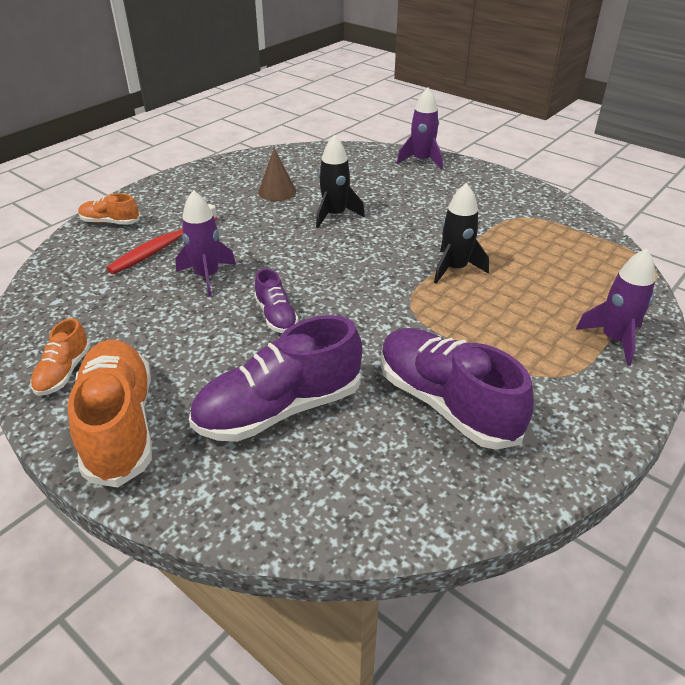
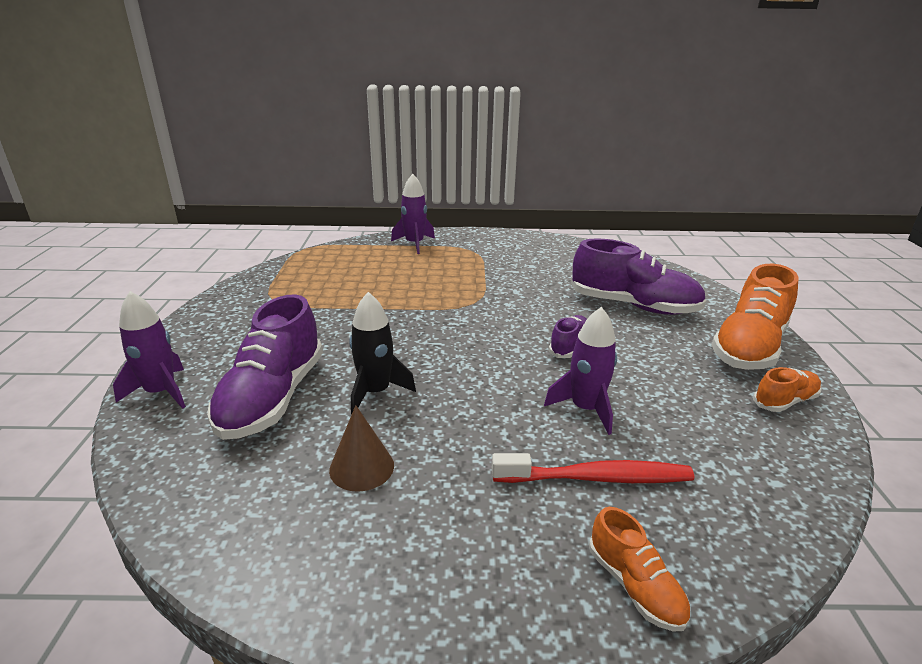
camera: 130 degrees left, 10 degrees down
purple shoe [380,328,534,450] -> purple shoe moved to [207,295,323,440]
black rocket [434,183,489,283] -> none

